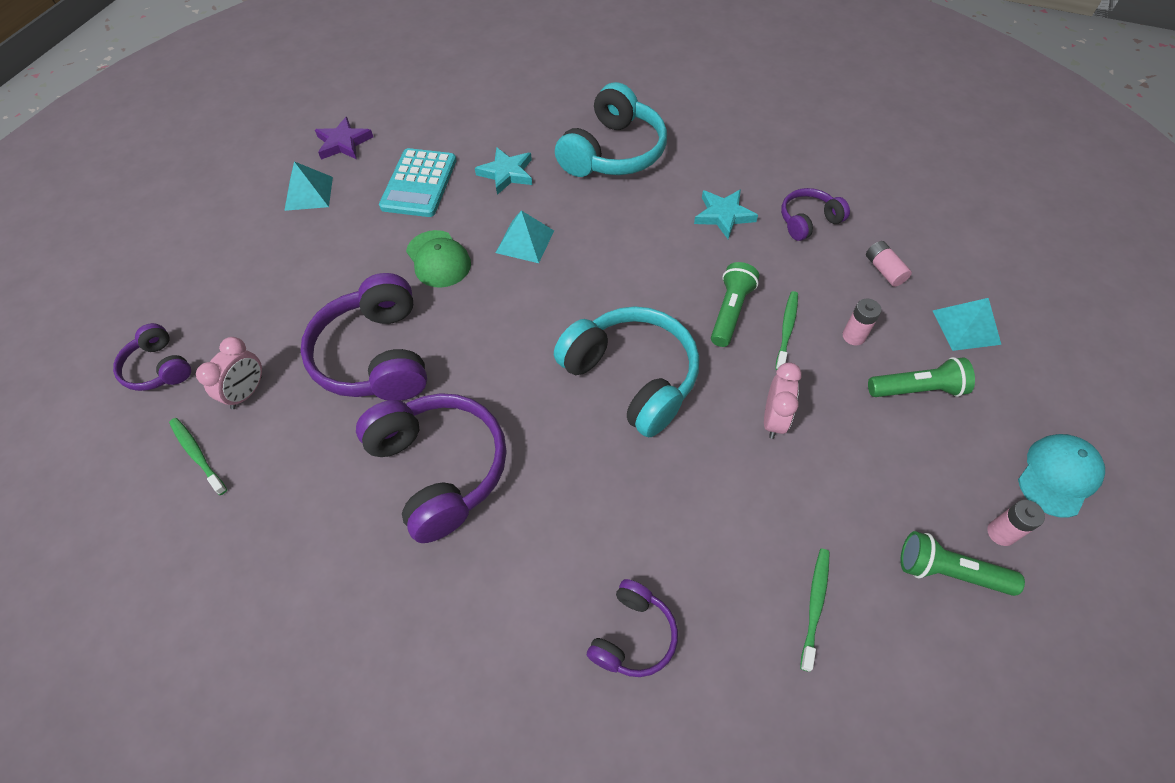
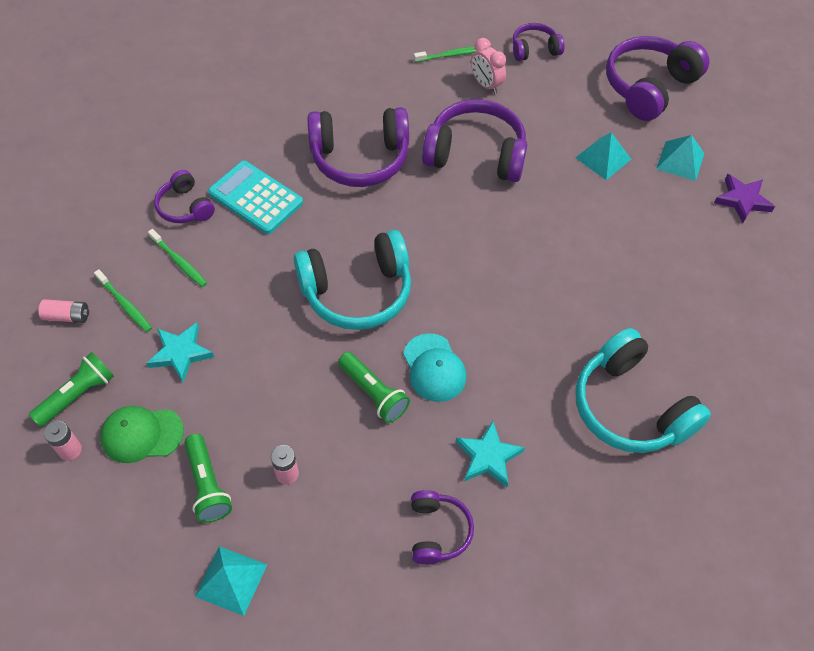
camera: 115 degrees right, 0 degrees up
turquoise calculator [379,148,456,217] -> turquoise calculator moved to [208,161,303,234]
green cap [406,230,471,288] -> green cap moved to [100,406,184,463]
turquoise star [475,147,532,195] -> turquoise star moved to [146,323,214,382]
turquoise pyramid [496,210,554,263] -> turquoise pyramid moved to [575,132,631,180]
pink clock [764,362,802,439] -> none
green toothbrush [775,291,798,370] -> green toothbrush moved to [148,229,207,287]
pink battery [866,241,912,287] -> pink battery moved to [39,299,89,323]
green flashlight [868,357,975,397] -> green flashlight turned 45 degrees counterclockwise [184,434,232,523]
turquoise cap [1018,434,1105,518] -> turquoise cap moved to [403,333,466,402]
none -> purple headphones [606,36,709,121]

